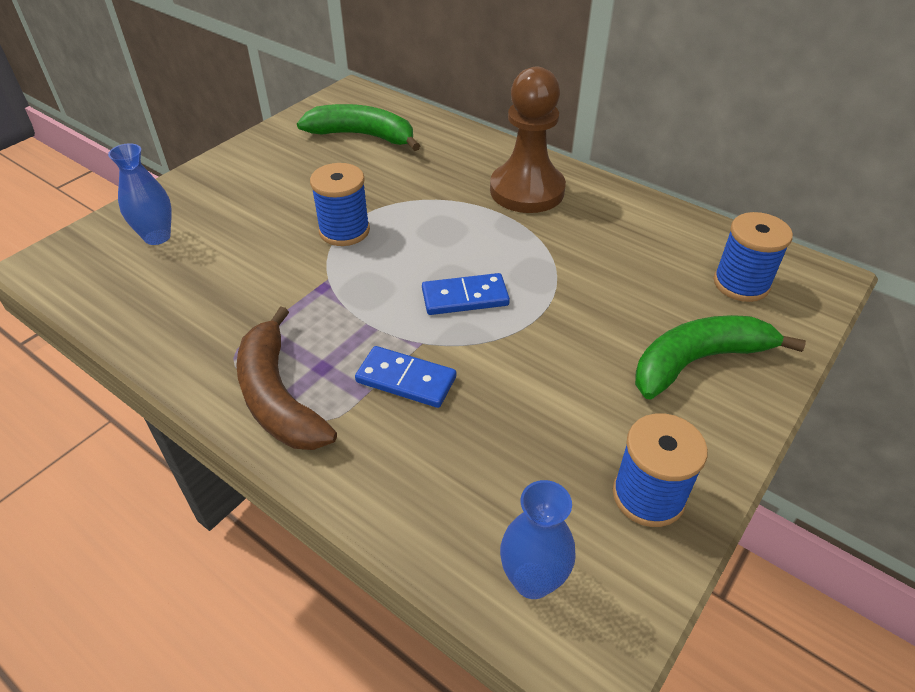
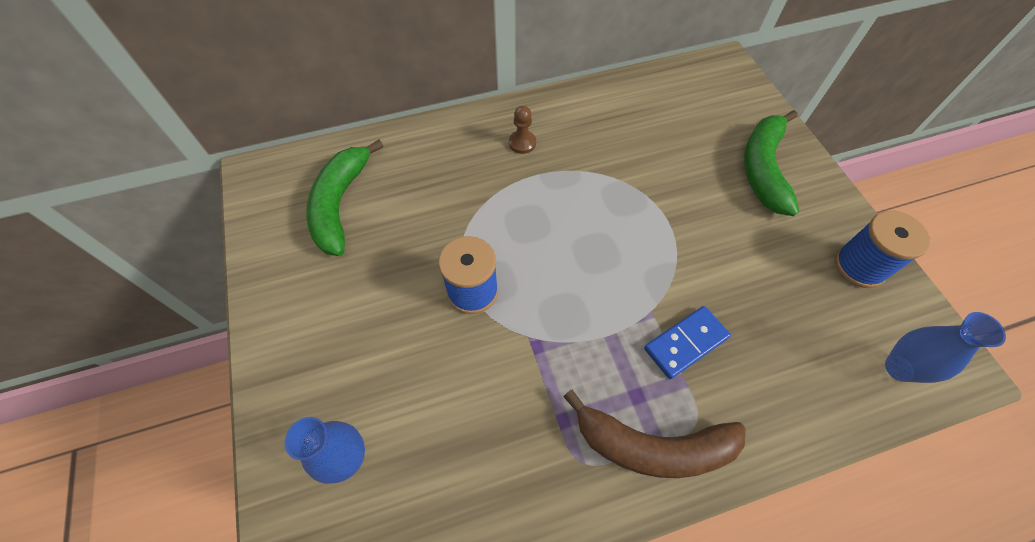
camera: 55 degrees left, 15 degrees up
green banana [297,104,420,151] -> green banana turned 45 degrees counterclockwise [306,140,384,256]
blue domino [422,273,510,315] -> none
brown pawn [490,67,566,213] -> brown pawn [509,106,536,154], size x0.40
blue spool [714,212,793,302] -> none

